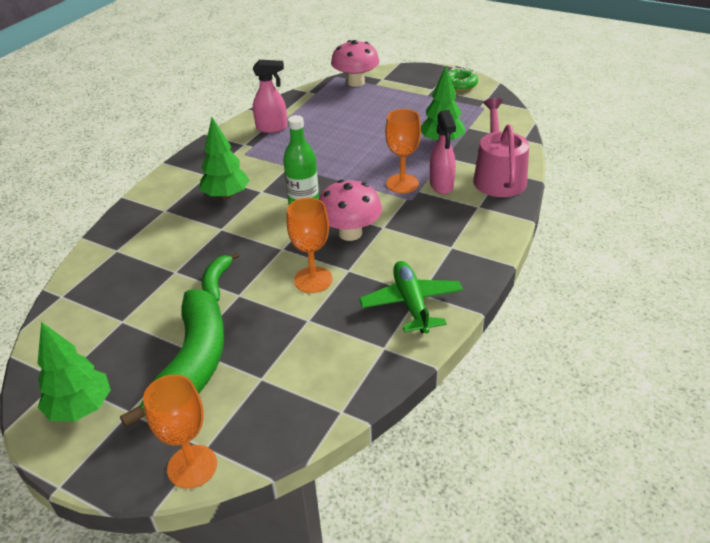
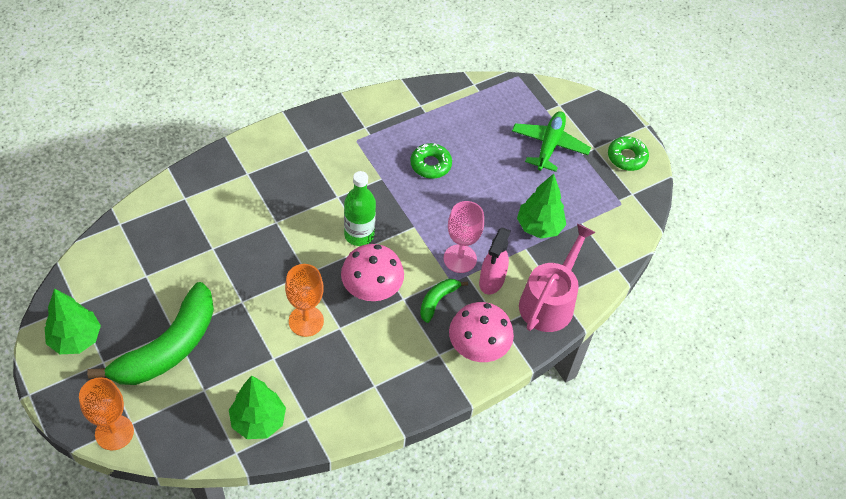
camera: 25 degrees right, 15 degrees up
green tree [200,117,250,199] -> green tree moved to [229,375,286,439]
green banana [202,253,239,302] -> green banana moved to [420,279,468,323]
pink spray bottle [253,60,287,133] -> none
pink mushroom [331,40,379,87] -> pink mushroom moved to [449,302,514,362]
green plane [359,261,463,334] -> green plane moved to [512,111,591,172]
orange goblet [385,109,421,193] -> pink goblet [444,201,484,273]
none -> green donut [410,143,452,179]

